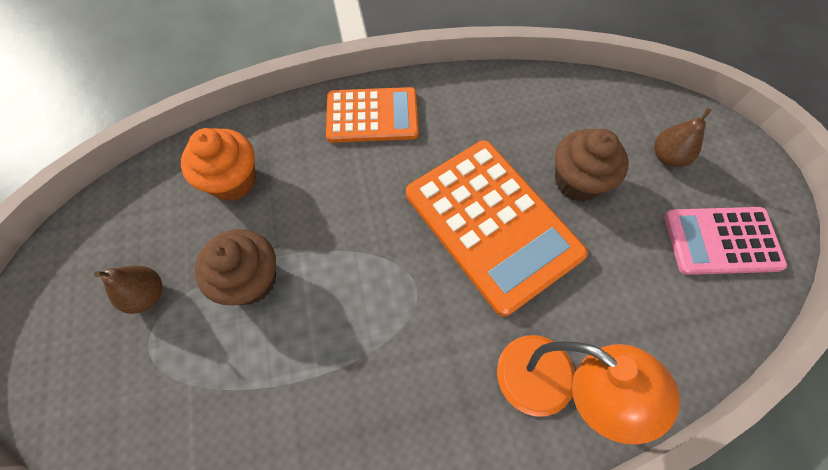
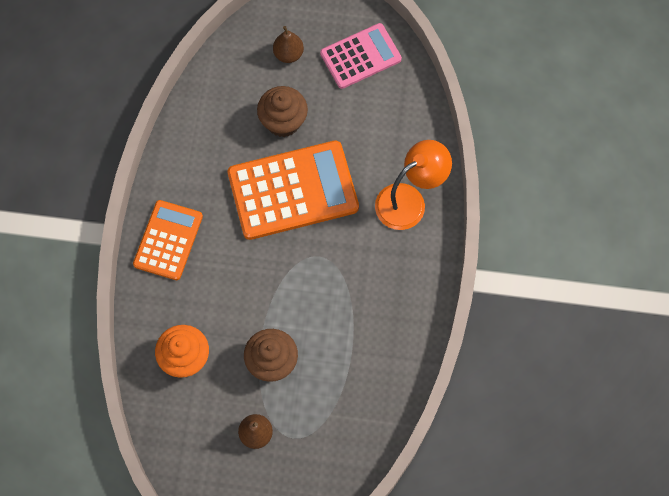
camera: 70 degrees left, 5 degrees up
pink calculator [664,207,787,275] -> pink calculator turned 135 degrees counterclockwise [320,23,402,89]

